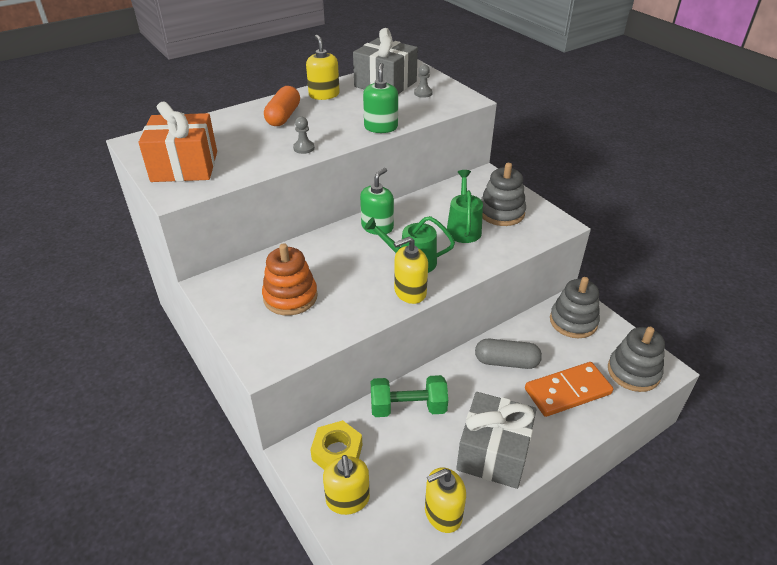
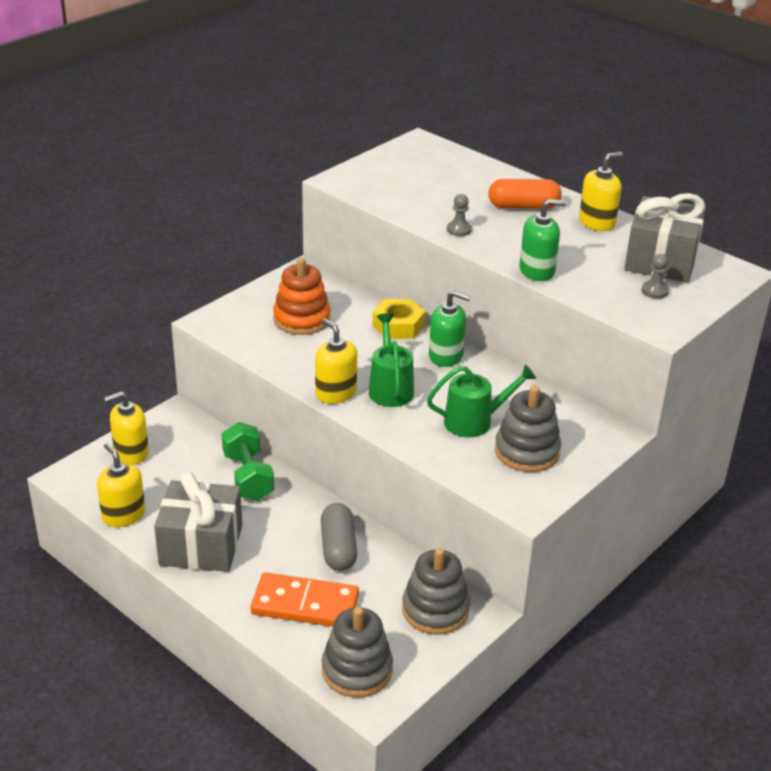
camera: 75 degrees right, 5 degrees down
orange gift [139,101,217,182] -> none
yellow nut [310,420,362,470] -> yellow nut moved to [373,299,426,339]
orange domino [525,362,613,417] -> orange domino turned 45 degrees counterclockwise [250,572,359,627]

